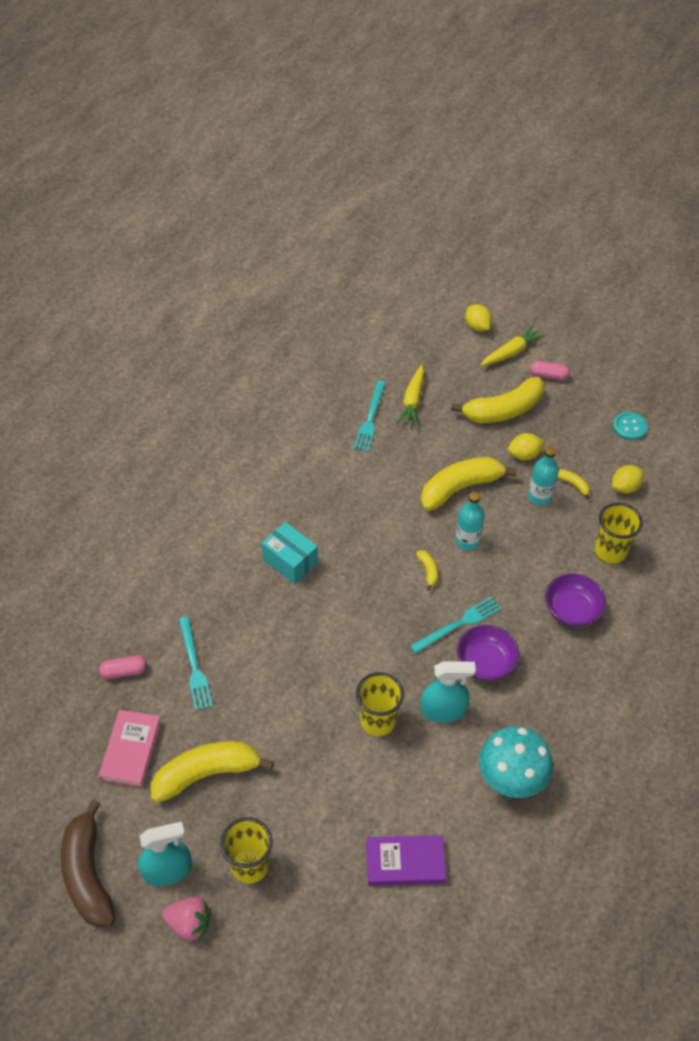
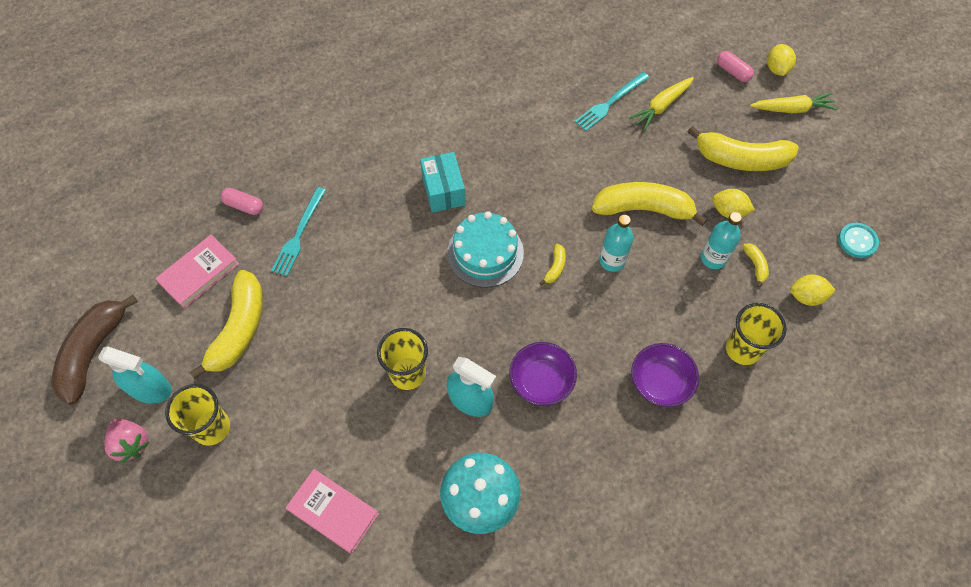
camera: 35 degrees right, 10 degrees up
yellow banana [151,741,274,803] -> yellow banana turned 90 degrees clockwise [190,270,263,379]
purple book [366,835,446,886] -> pink book [286,469,379,554]
turquoise fork [410,596,501,654] -> none
pink capsule [530,361,570,380] -> pink capsule moved to [717,51,754,82]
none -> turquoise cake [447,211,524,288]

